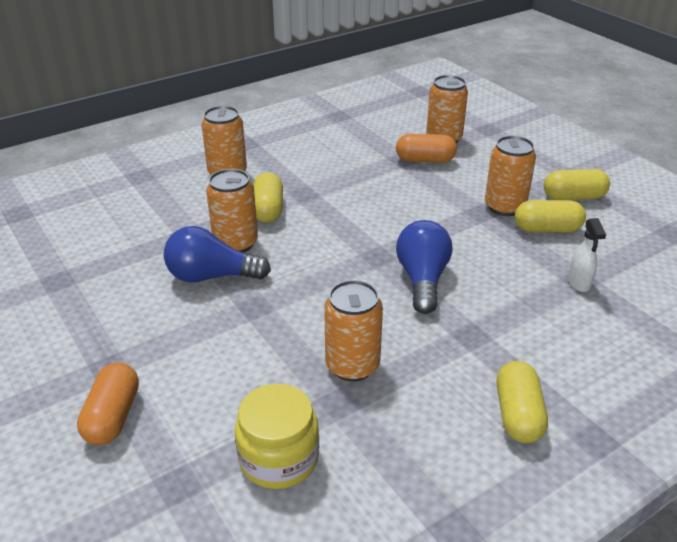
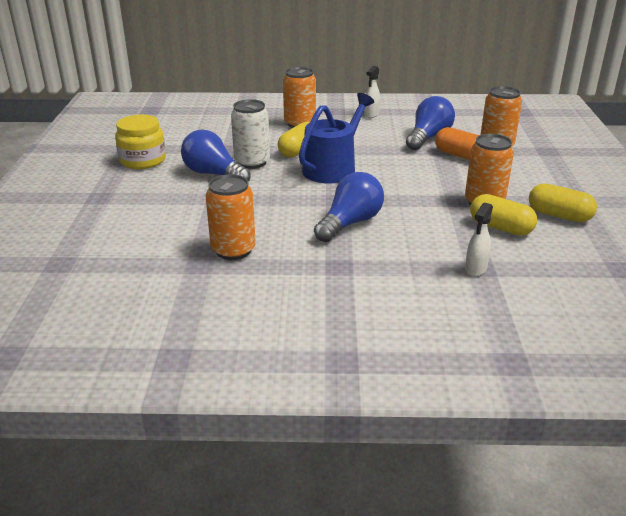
camera: 35 degrees right, 5 degrees down
orange capsule [77,363,139,445] -> none
orange can [206,169,258,253] -> white can [231,99,270,169]
yellow jar [235,384,319,489] -> yellow jar moved to [115,114,166,169]
yellow capsule [497,361,548,443] -> none
none -> blue watering can [299,93,374,184]
none -> white spray bottle [364,66,380,118]
none -> blue light bulb [406,96,455,150]

